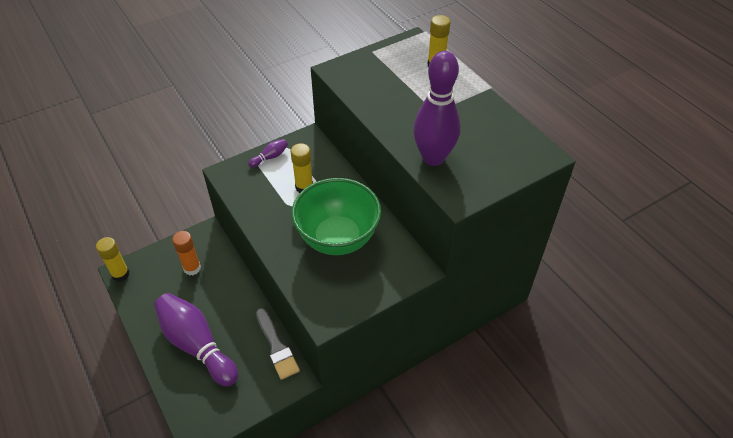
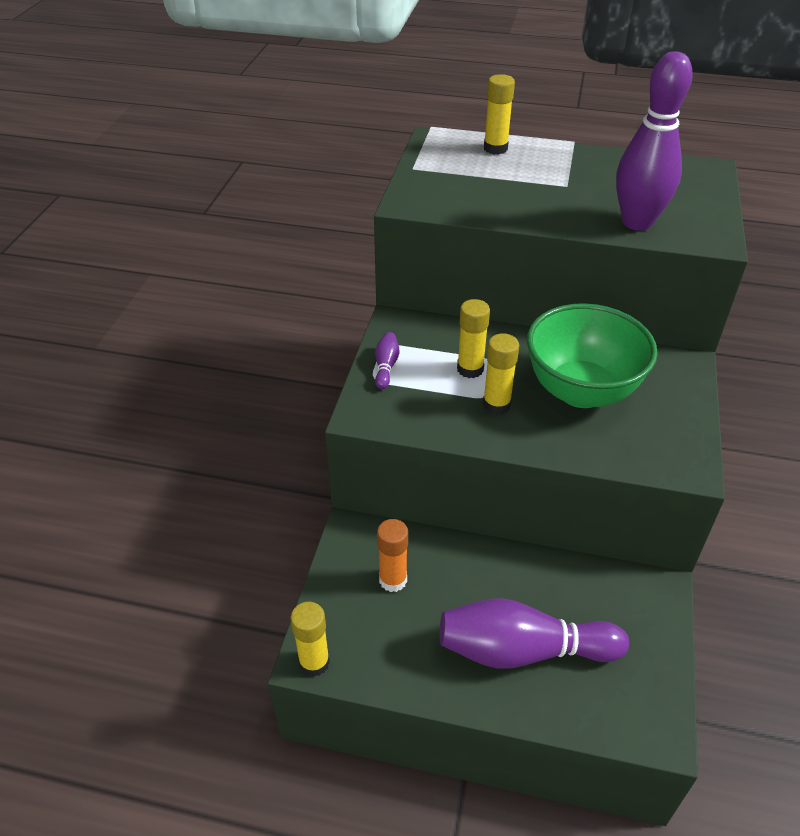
camera: 45 degrees left, 5 degrees down
grey brush [256,308,300,380] -> none
none -> yellow glue stick [483,333,519,415]

